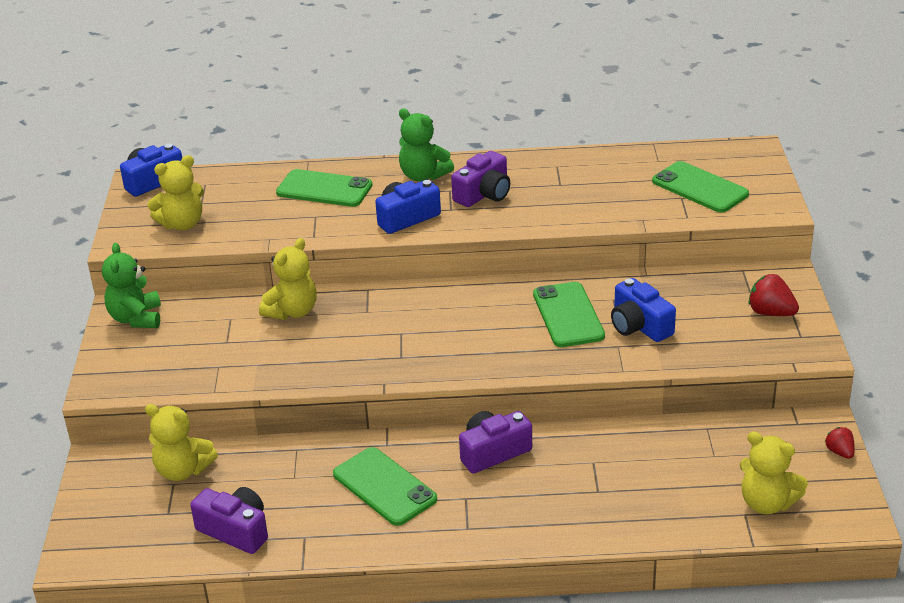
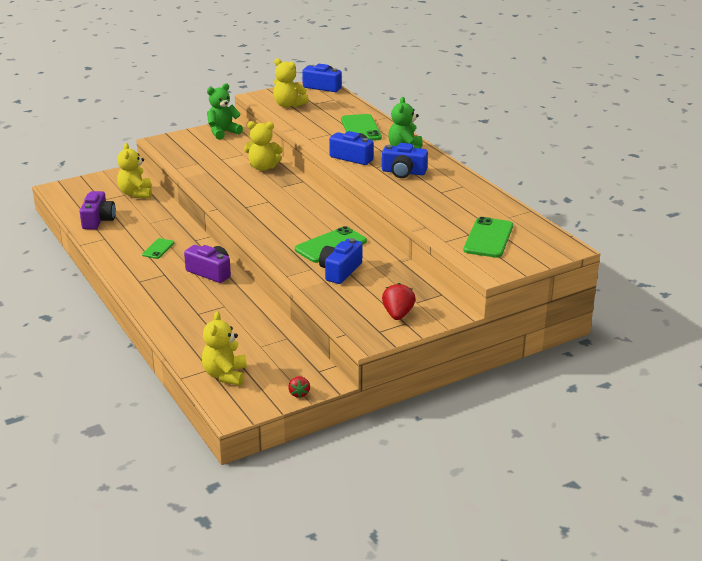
camera: 60 degrees right, 5 degrees down
green phone [333,447,437,526] -> green phone [142,238,174,259], size x0.55
purple camera [451,151,510,207] -> blue camera [382,143,428,178]
red strawberry [825,427,855,459] -> red strawberry turned 135 degrees clockwise [288,376,310,398]

